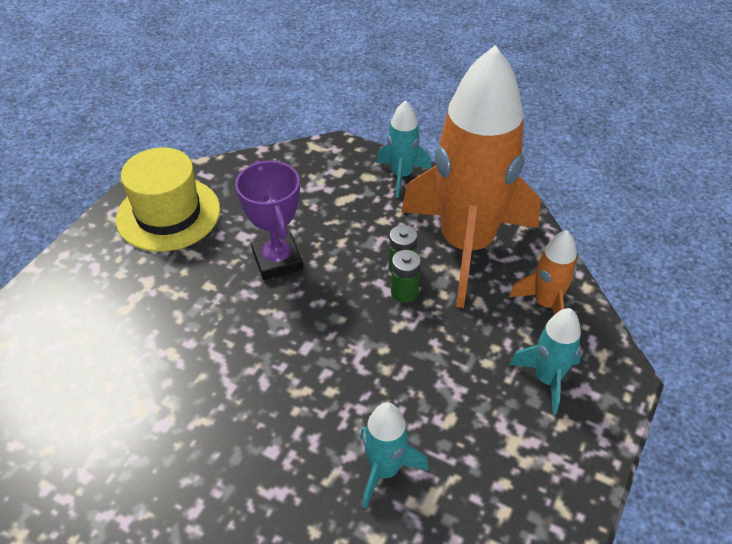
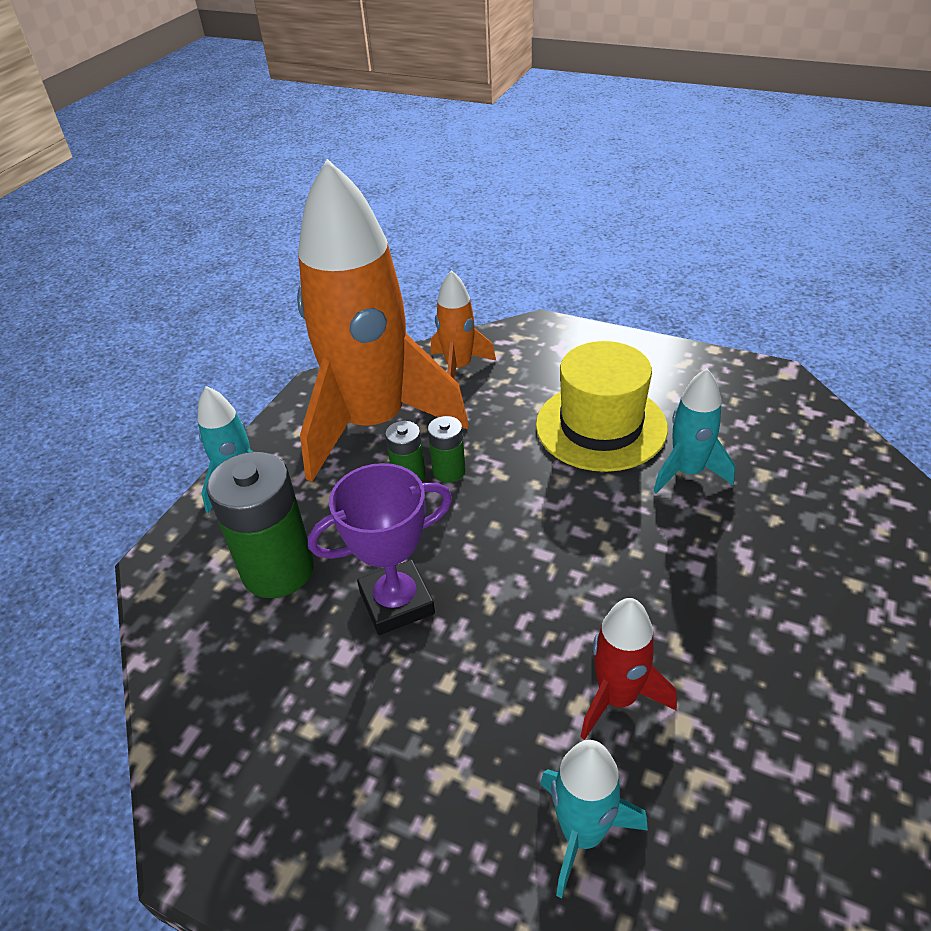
camera: 90 degrees left, 5 degrees down
yellow hat [116,148,220,252] -> yellow hat moved to [536,341,668,472]
turquoise rocket [509,308,581,415] -> turquoise rocket moved to [540,740,648,899]
none -> green battery [206,452,314,598]
none -> red rocket [580,598,677,740]

